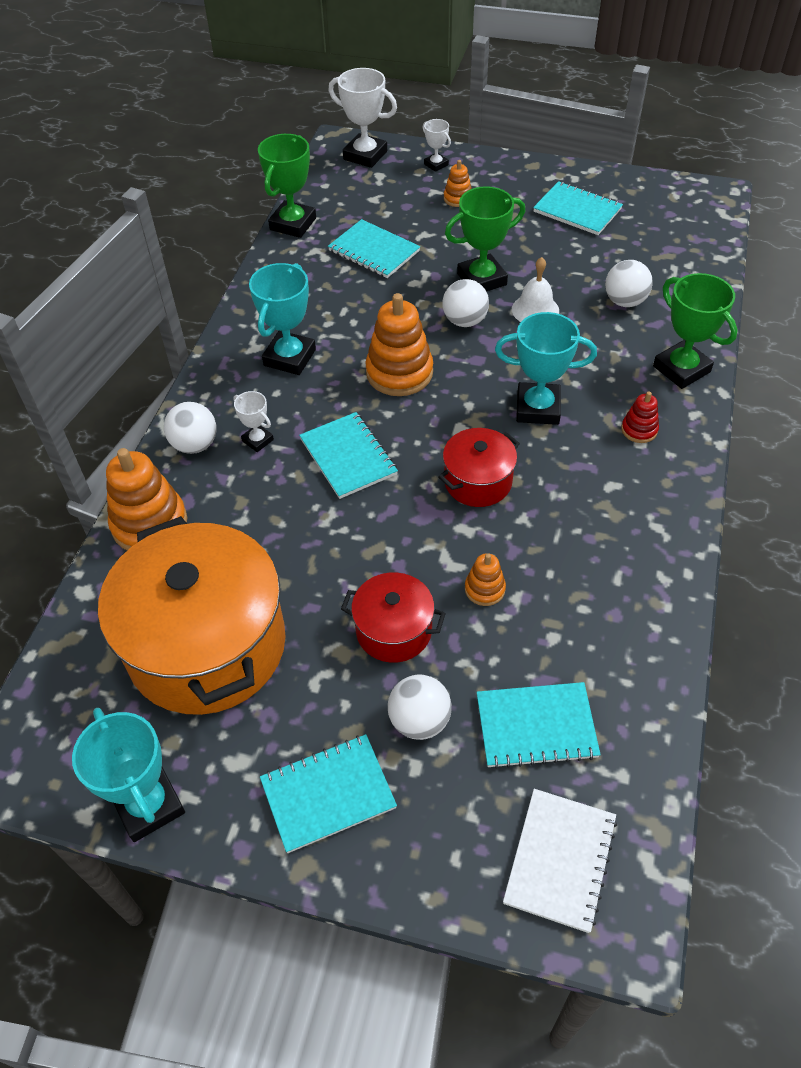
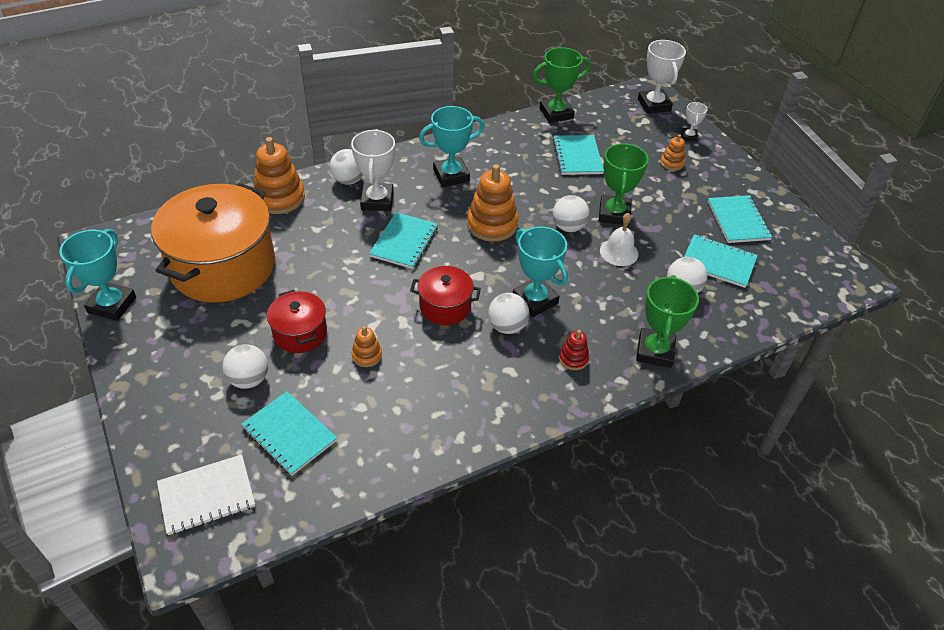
camera: 45 degrees right, 5 degrees down
white trophy [233,391,274,452] -> white trophy [351,129,395,211], size x1.88
turquoise notebook [260,734,397,853] -> turquoise notebook moved to [684,234,758,288]
green trophy [445,186,525,292] -> green trophy turned 75 degrees clockwise [599,143,649,226]
none -> white ball [488,293,529,334]

